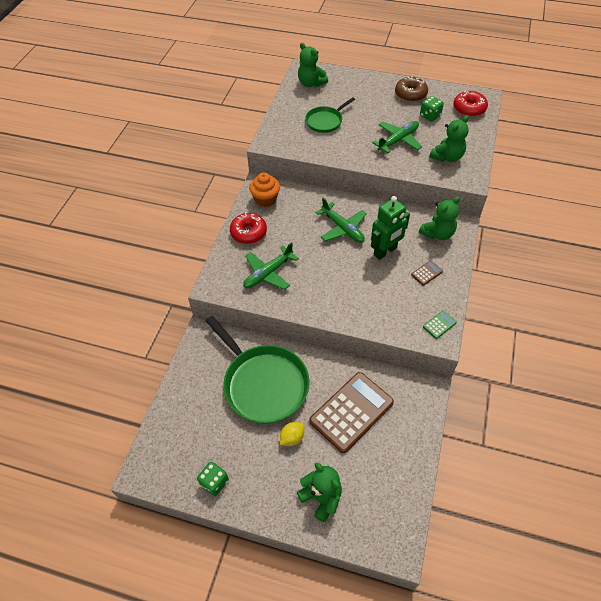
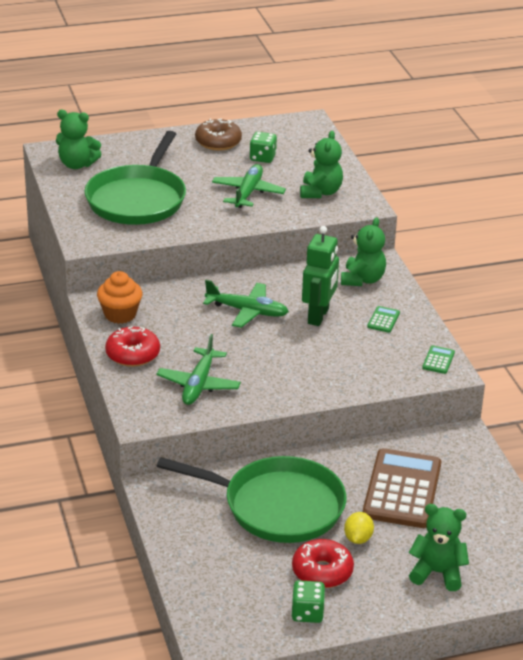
camera: 35 degrees left, 20 degrees down
green pan [305,97,355,133] -> green pan [84,131,186,225], size x1.86
brown calculator [411,260,443,286] -> green calculator [367,306,400,333]
red donut [453,91,488,117] -> red donut moved to [292,539,354,588]

